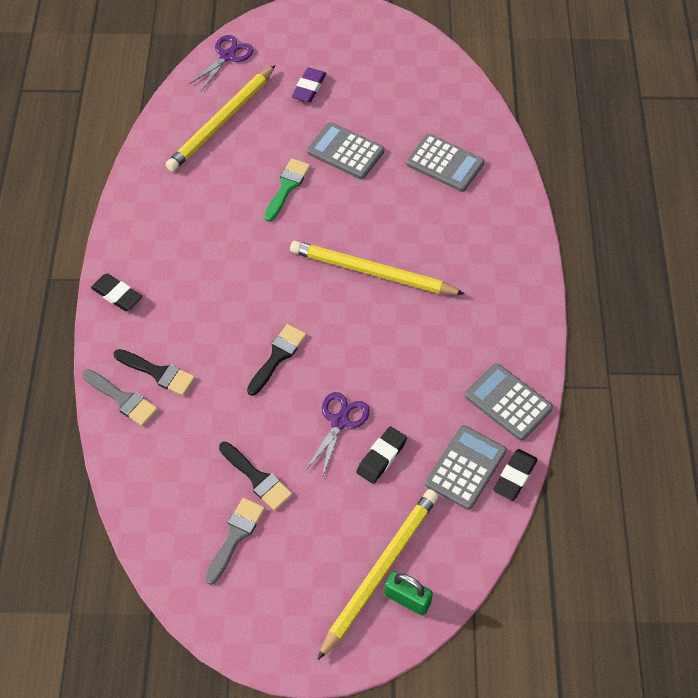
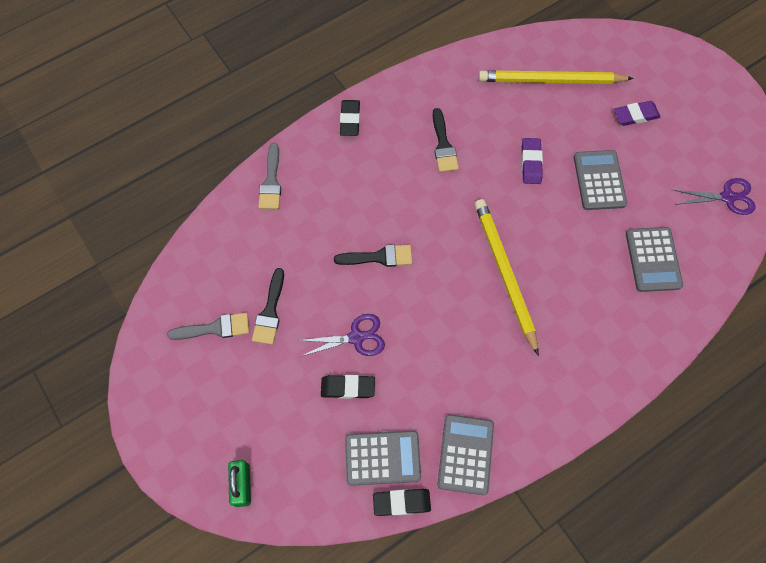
camera: 55 degrees right, 10 degrees up
black brush [114,349,195,396] -> black brush moved to [433,108,459,172]
purple scissors [189,35,254,91] -> purple scissors moved to [674,178,756,215]
green brush [264,158,310,222] -> purple eraser [521,138,543,184]
yellow pencil [317,489,438,660] -> none

